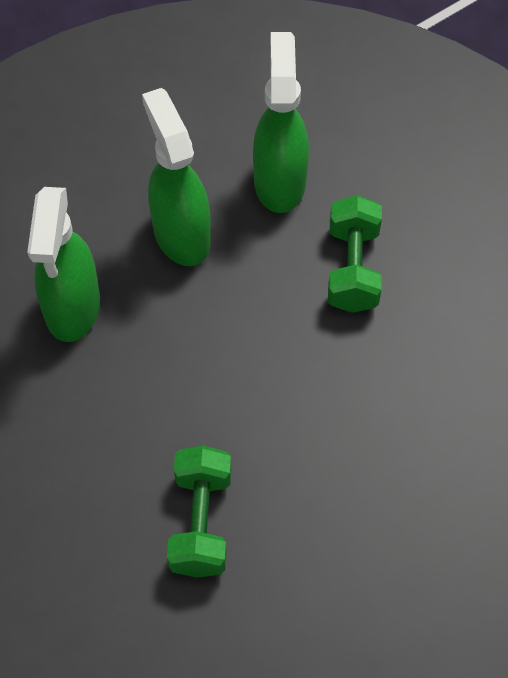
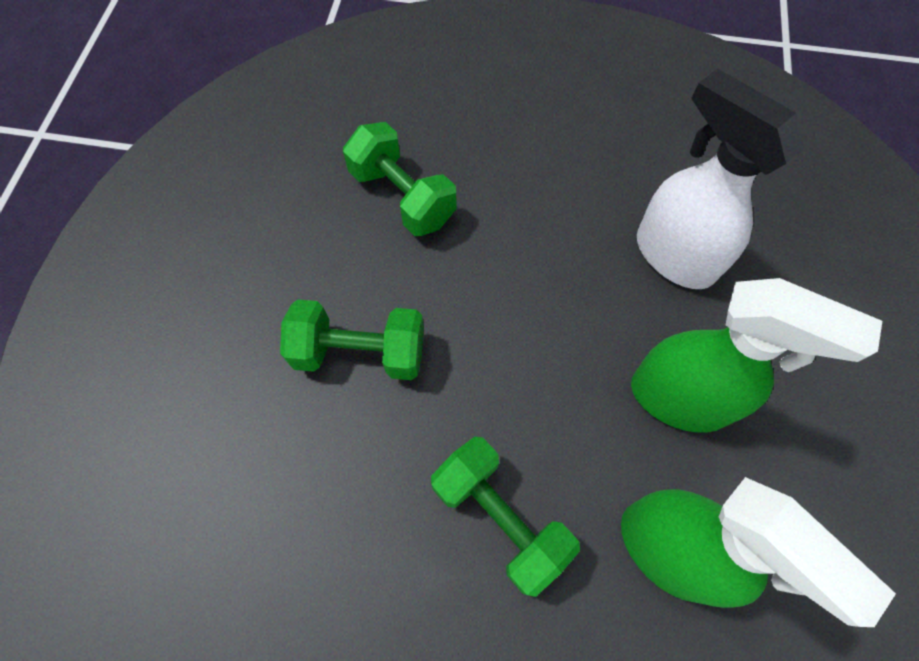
camera: 135 degrees right, 5 degrees up
green spray bottle [27,187,100,342] -> white spray bottle [637,68,804,289]
none -> green dumbbell [280,299,424,380]

